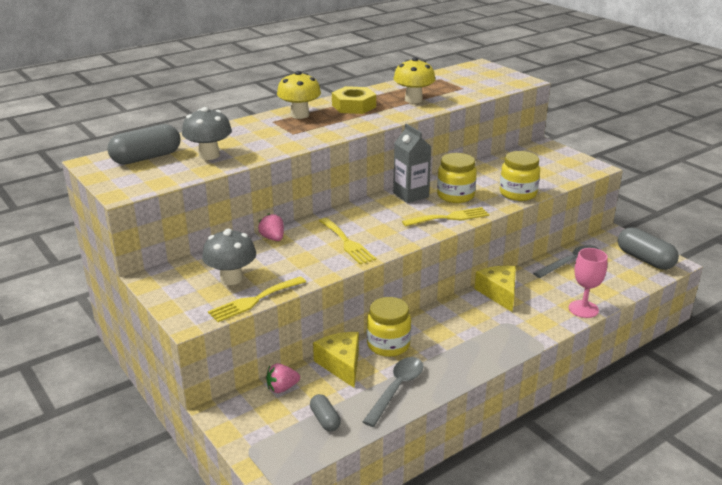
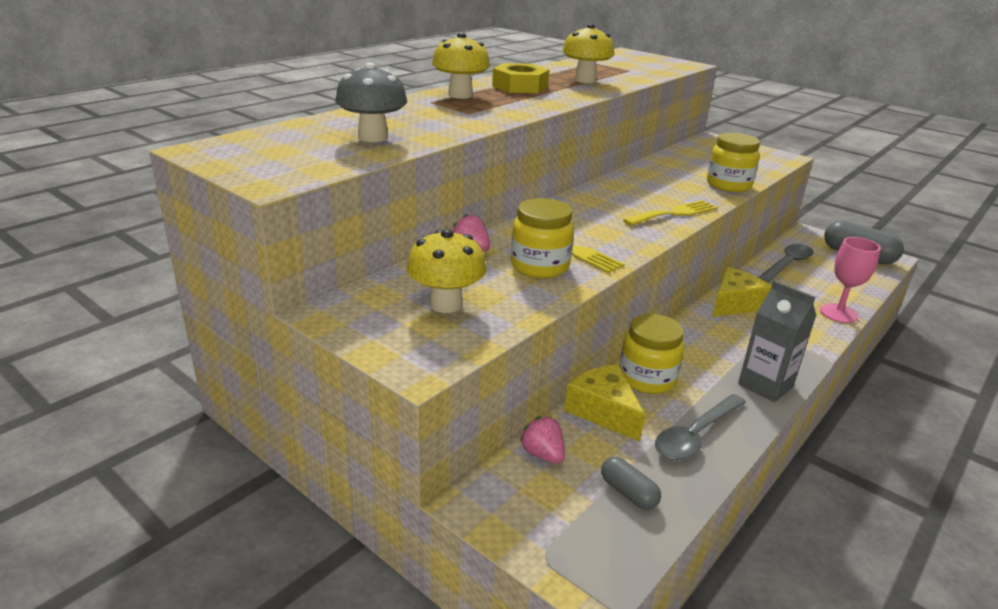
camera: 15 degrees left, 0 degrees up
grey capsule [108,124,180,165] -> none
grey mushroom [202,229,256,285] -> yellow mushroom [407,229,487,313]
yellow fork [208,276,306,322] -> none
pink strawberry [266,363,300,393] -> pink strawberry turned 90 degrees clockwise [520,416,565,464]
grey spoon [363,357,424,427] -> grey spoon turned 150 degrees counterclockwise [655,394,746,460]
grey carton [393,124,431,203] -> grey carton moved to [738,280,816,402]
yellow jar [437,153,477,203] -> yellow jar moved to [511,198,574,278]
yellow cheese [475,266,516,312] -> yellow cheese turned 75 degrees clockwise [712,267,772,317]

